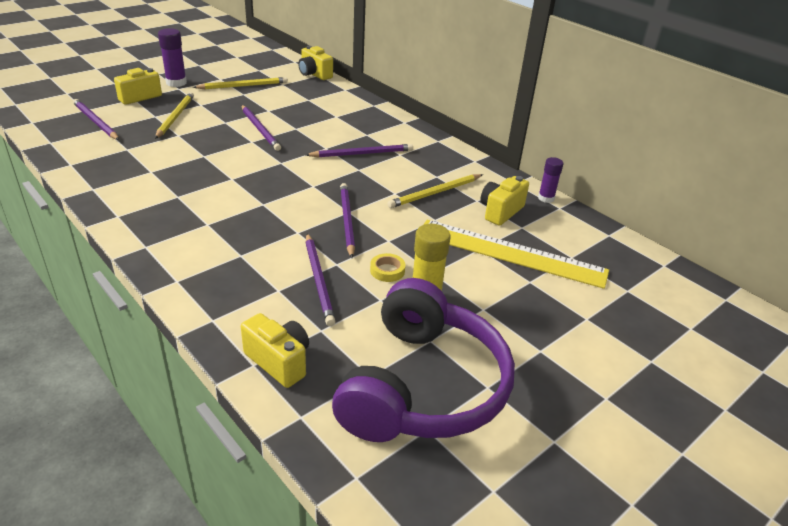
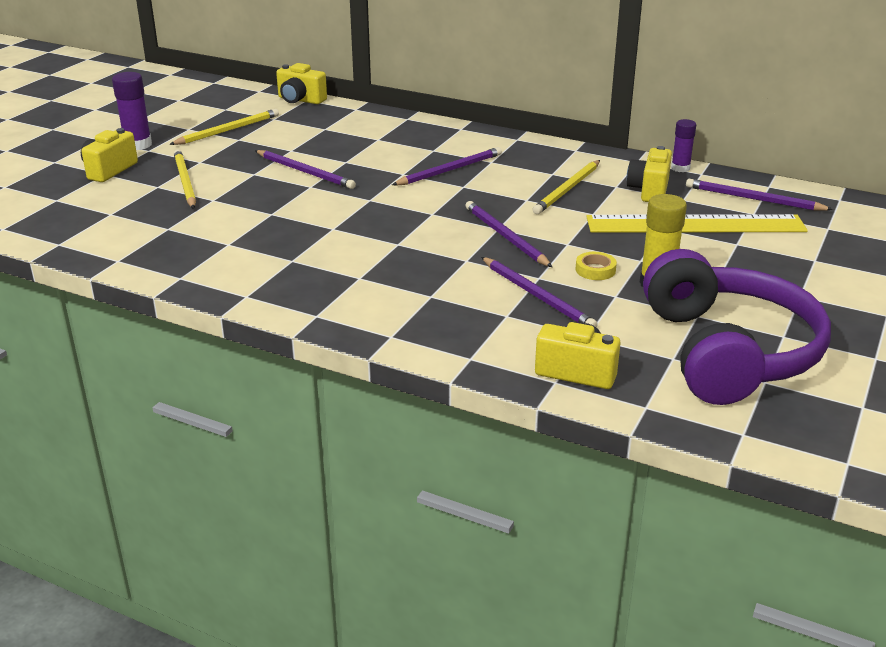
camera: 20 degrees left, 5 degrees down
purple pencil [73,99,119,140] -> purple pencil moved to [686,179,833,211]

